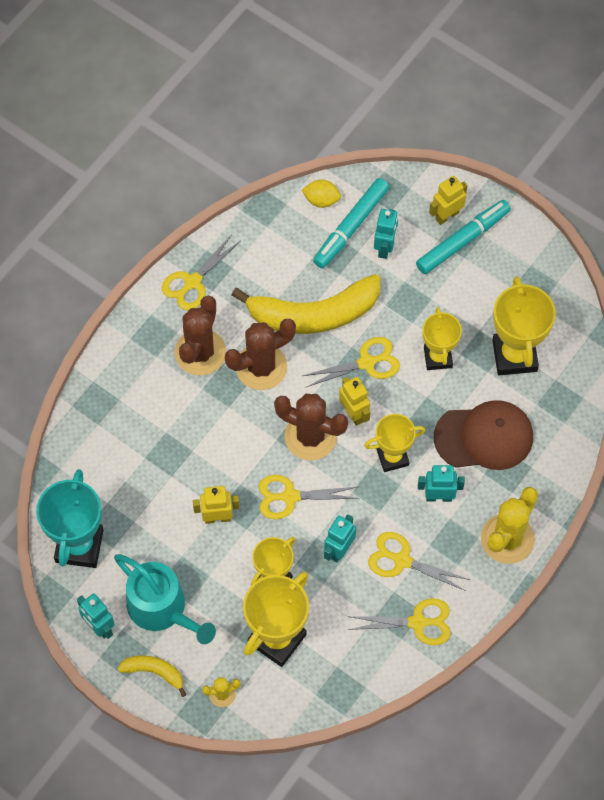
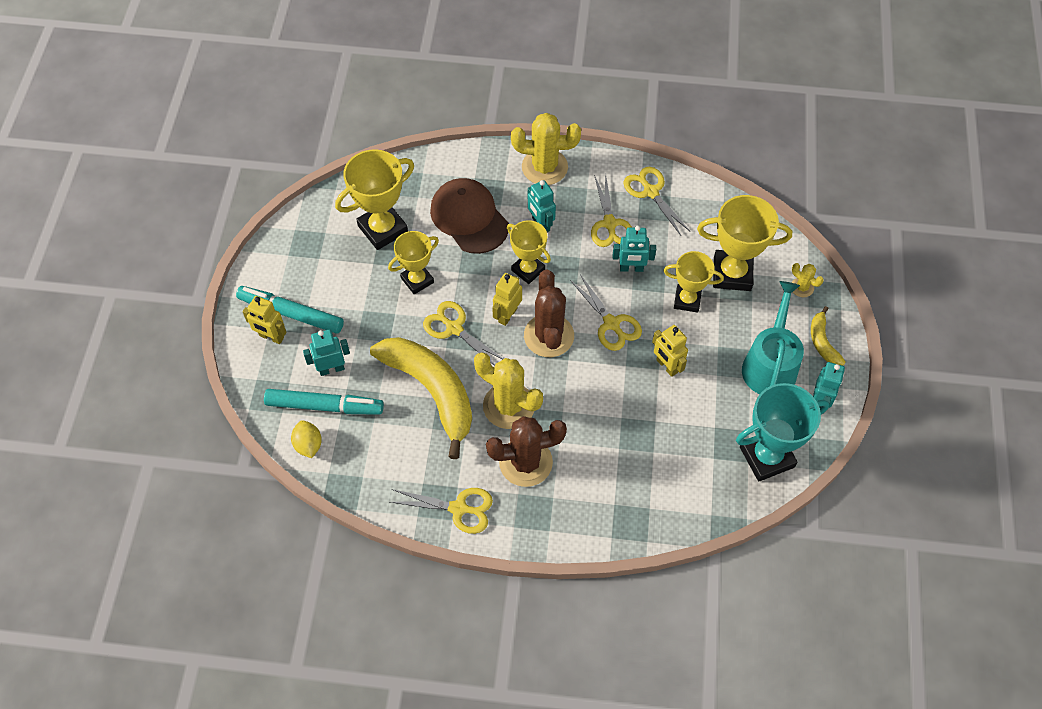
camera: 120 degrees left, 5 degrees down
brown cactus [225,319,296,390] -> yellow cactus [474,352,543,429]

